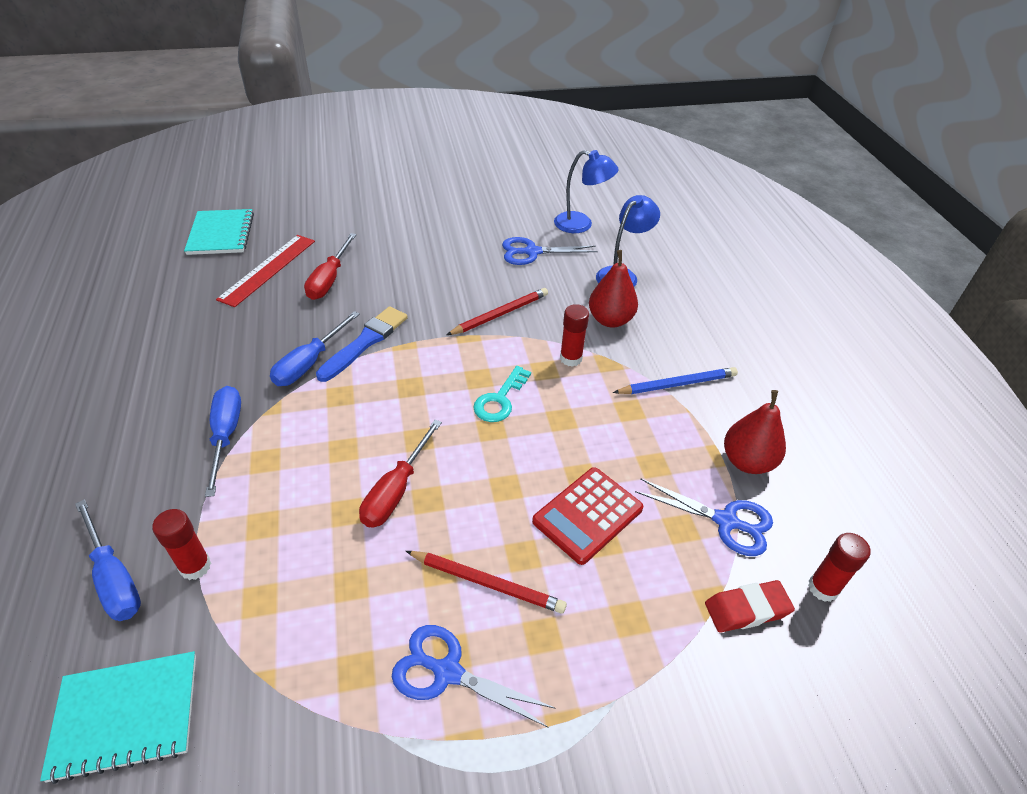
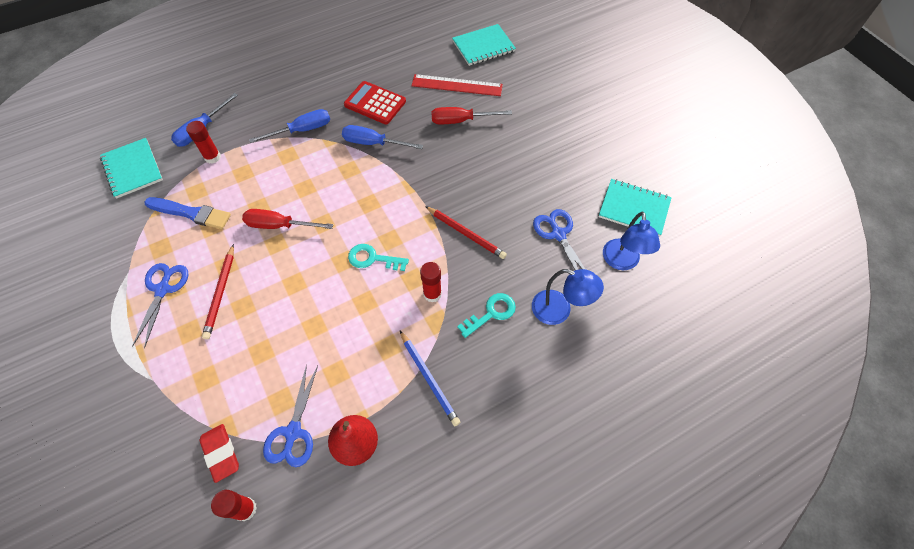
camera: 75 degrees right, 15 degrees up
blue brush [316,306,408,382] -> blue brush moved to [144,197,231,229]
red calculator [532,467,643,565] -> red calculator moved to [344,81,406,124]
red pear [589,250,638,327] -> turquoise key [457,293,516,338]
none -> turquoise notebook [599,179,672,237]

